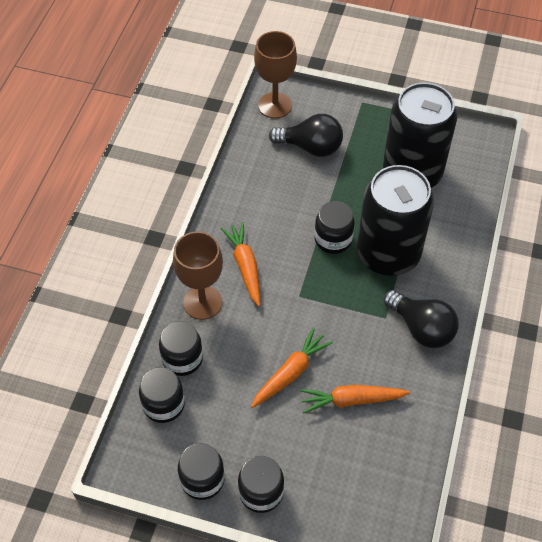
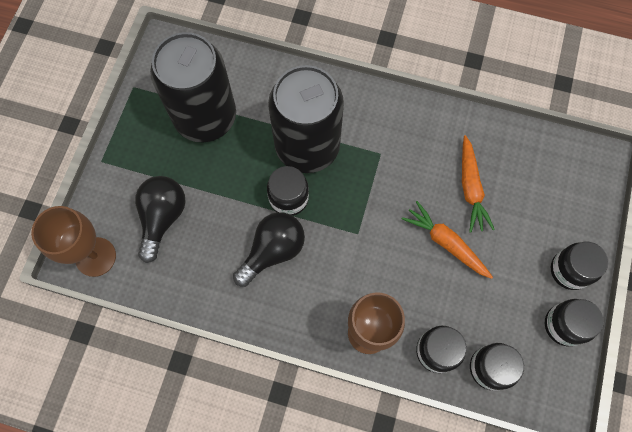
camera: 90 degrees left, 15 degrees up
orange carrot [221,222,260,306] -> none
black light bulb [384,290,459,348] -> black light bulb moved to [233,212,305,287]

